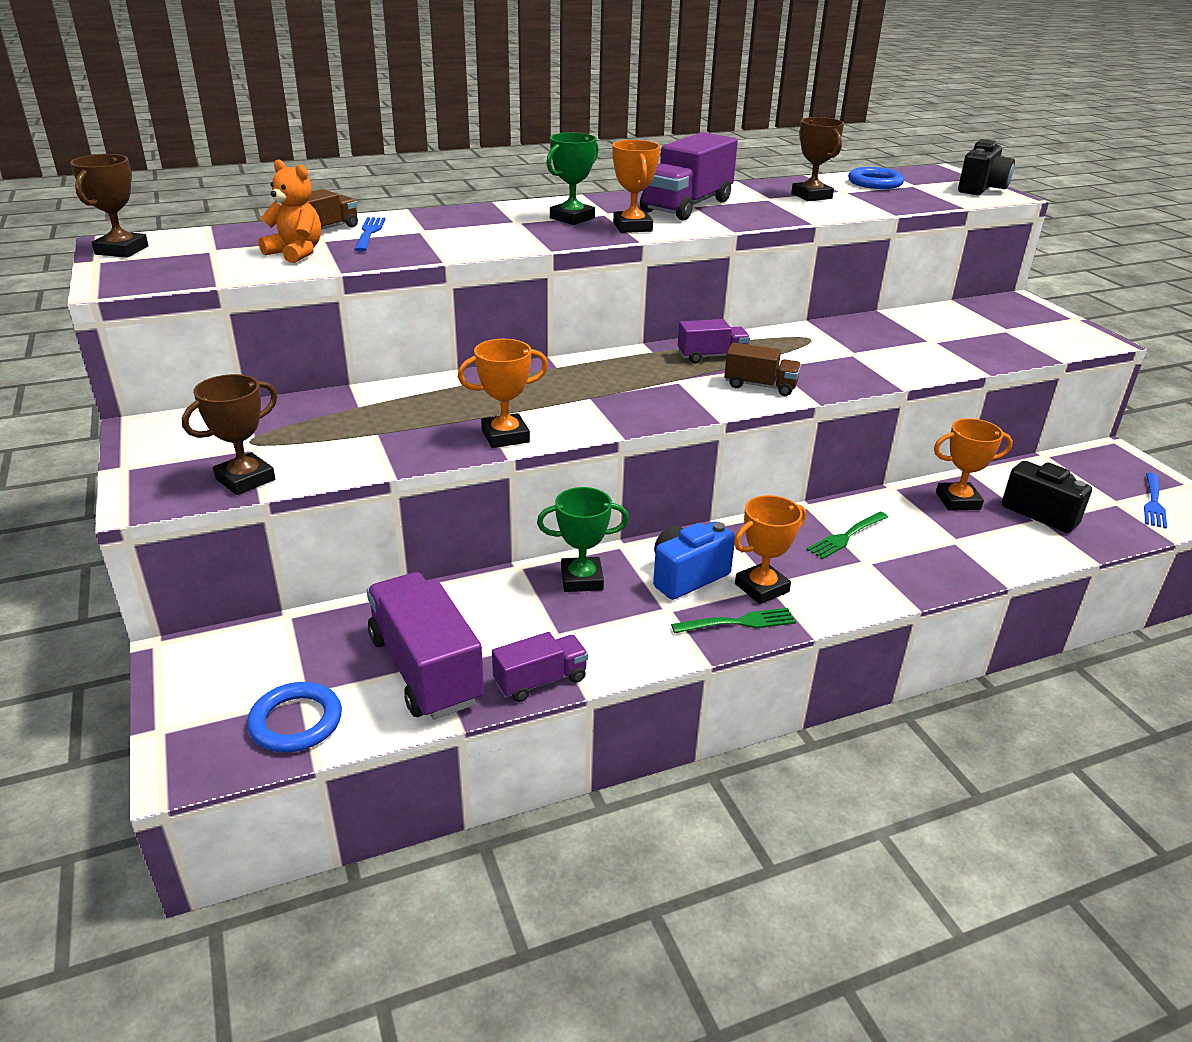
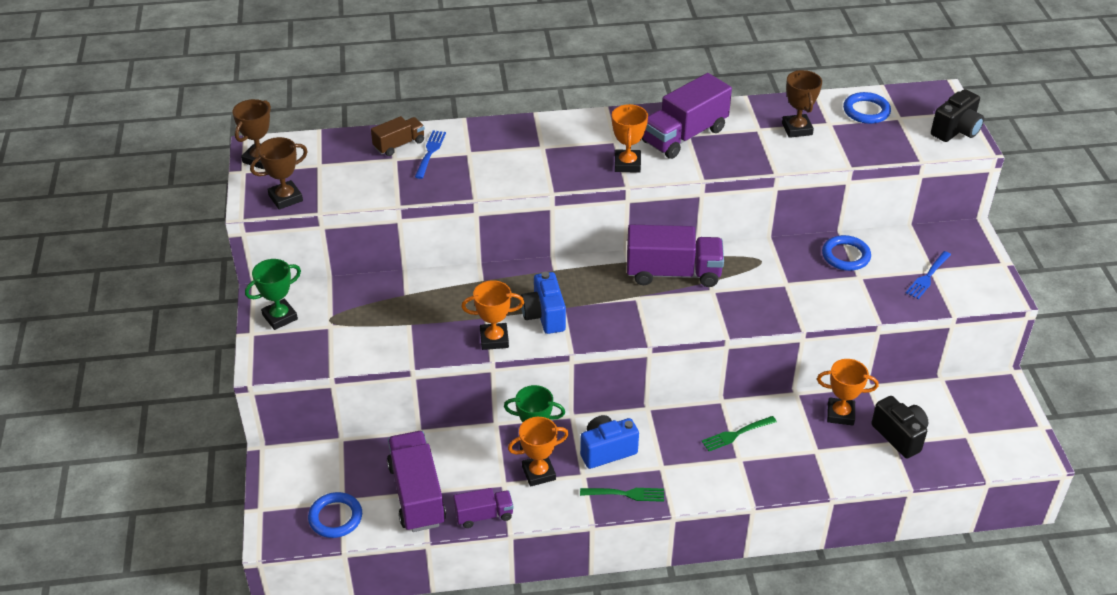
camera: 15 degrees right, 10 degrees up
brown trophy [182,374,277,495] -> brown trophy moved to [250,137,308,210]
orange teddy bear [259,160,321,263] -> none
green trophy [546,132,599,225] -> green trophy moved to [245,259,301,330]
purple truck [678,319,750,364] -> purple truck [627,225,724,287], size x1.83
brown truck [724,343,801,396] -> none
orange trophy [734,495,806,604] -> orange trophy moved to [508,417,569,487]
blue fork [1144,473,1167,529] -> blue fork moved to [906,251,951,299]
none -> blue camera [521,272,566,334]
none -> blue ring [822,235,871,271]

